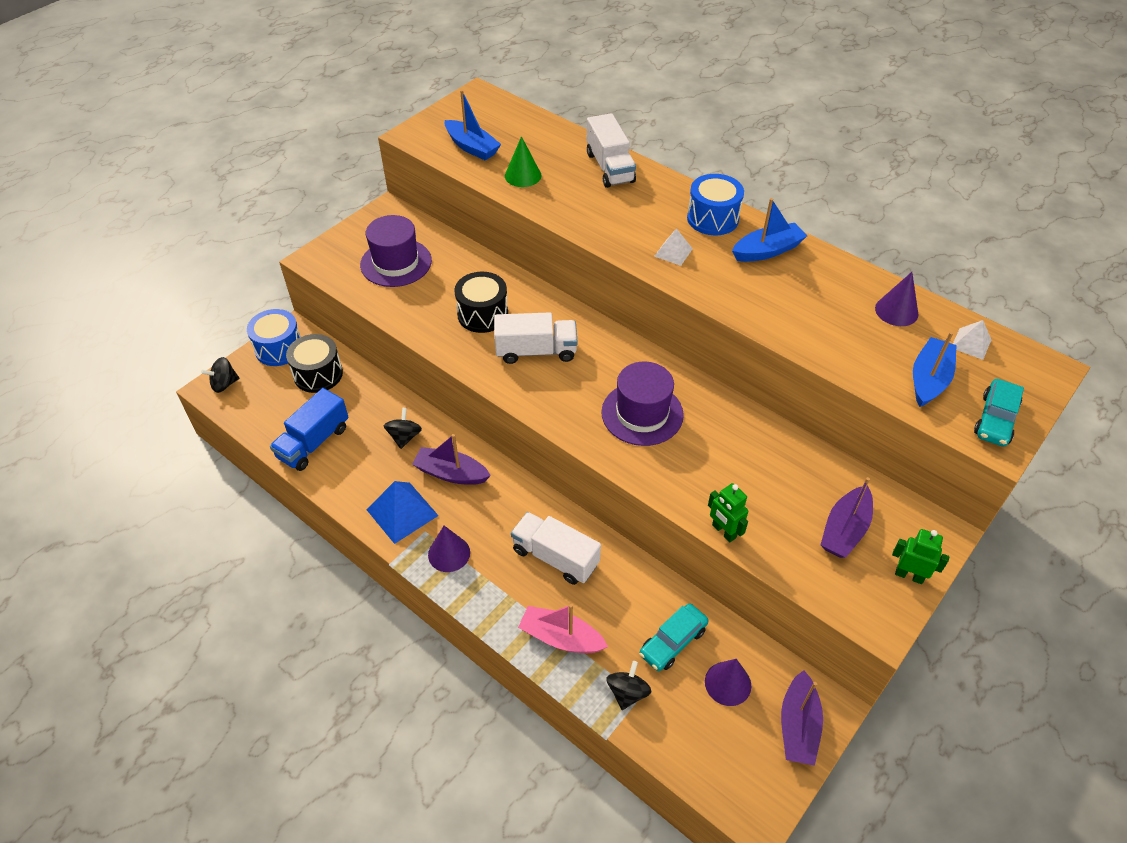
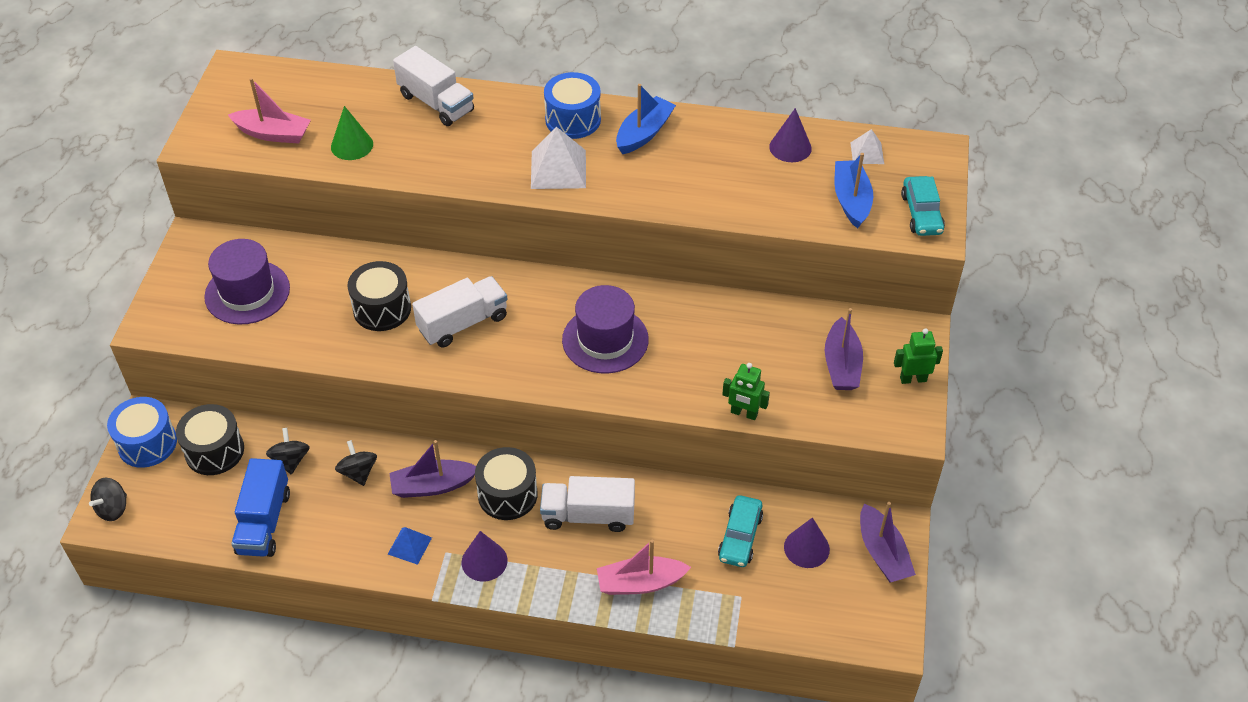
camera: 30 degrees left, 0 degrees up
blue pyramid [366,481,439,544] -> blue pyramid [388,527,432,565], size x0.57
blue boat [445,90,501,160] -> pink boat [228,78,311,144]
black spinning top [606,661,651,710] -> black spinning top moved to [266,428,310,475]
white pyramid [654,228,693,266] -> white pyramid [531,127,586,189], size x1.74
none -> black drum [475,447,538,520]

